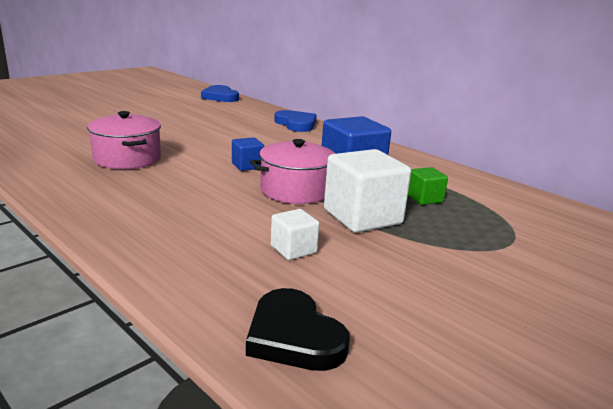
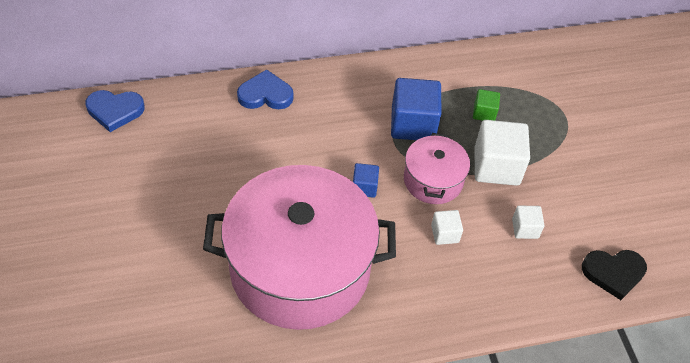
camera: 60 degrees left, 30 degrees up
pink pot [87,111,161,169] -> pink pot [203,165,396,330], size x2.13
none -> white cube [431,210,463,245]

